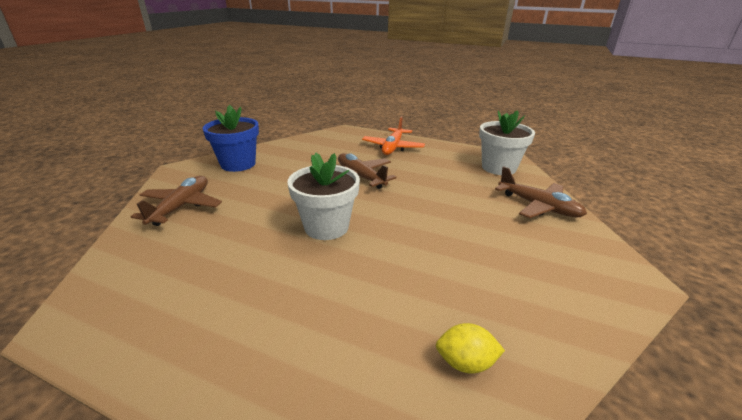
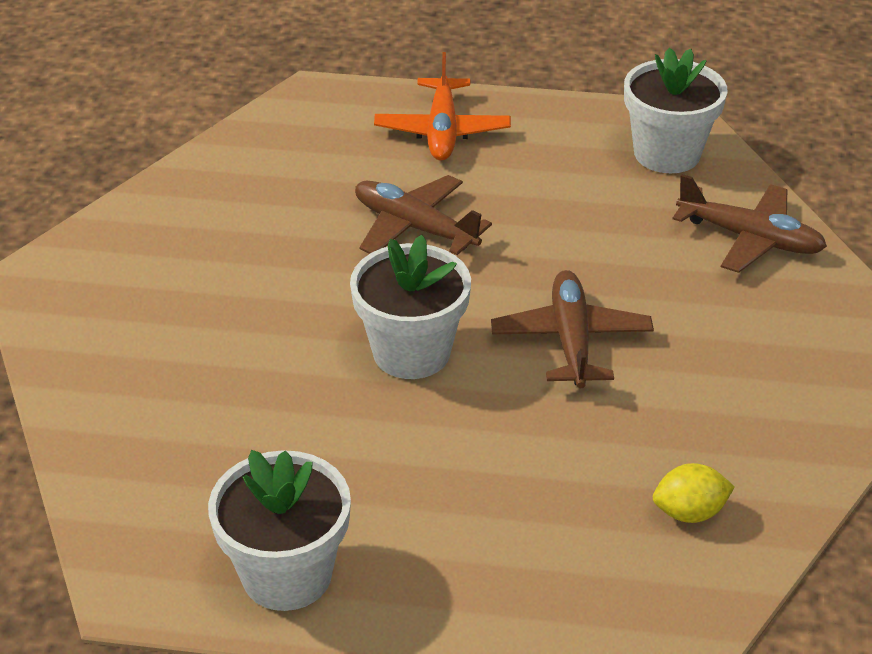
camera: 15 degrees left, 10 degrees up
brown plane [131,176,222,226] -> brown plane moved to [491,270,654,388]
blue flower pot [203,105,259,172] -> none
none -> white flower pot [208,450,351,611]

